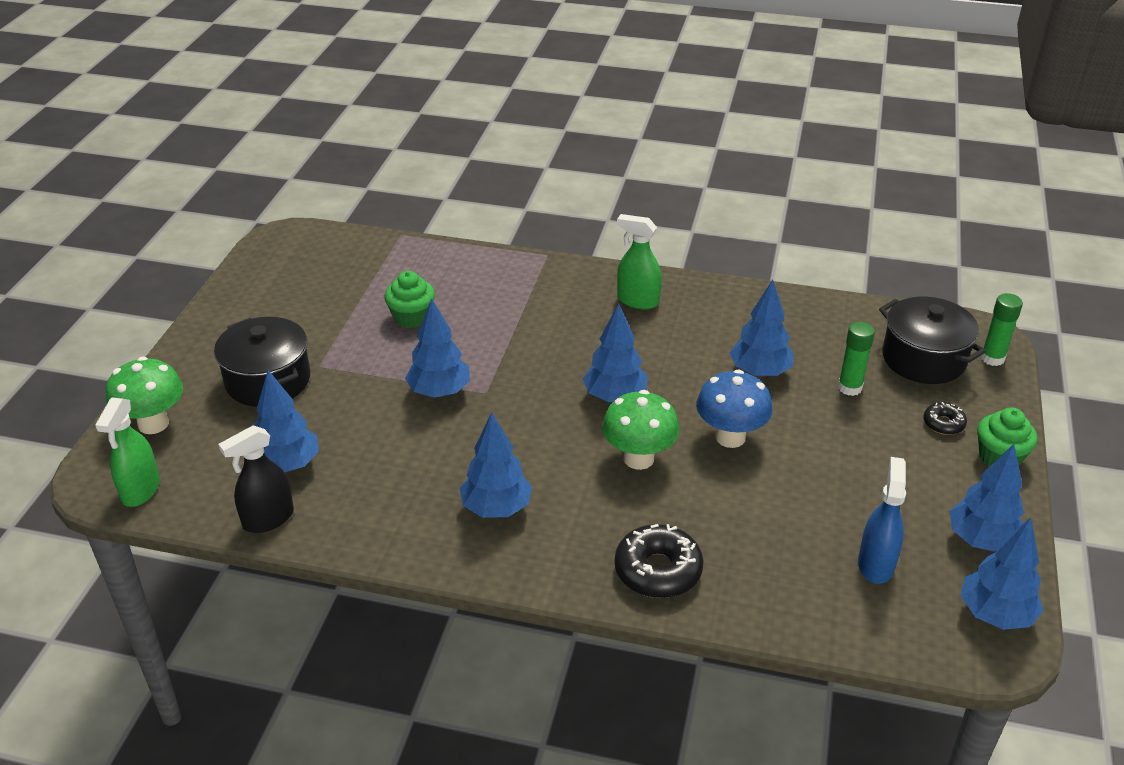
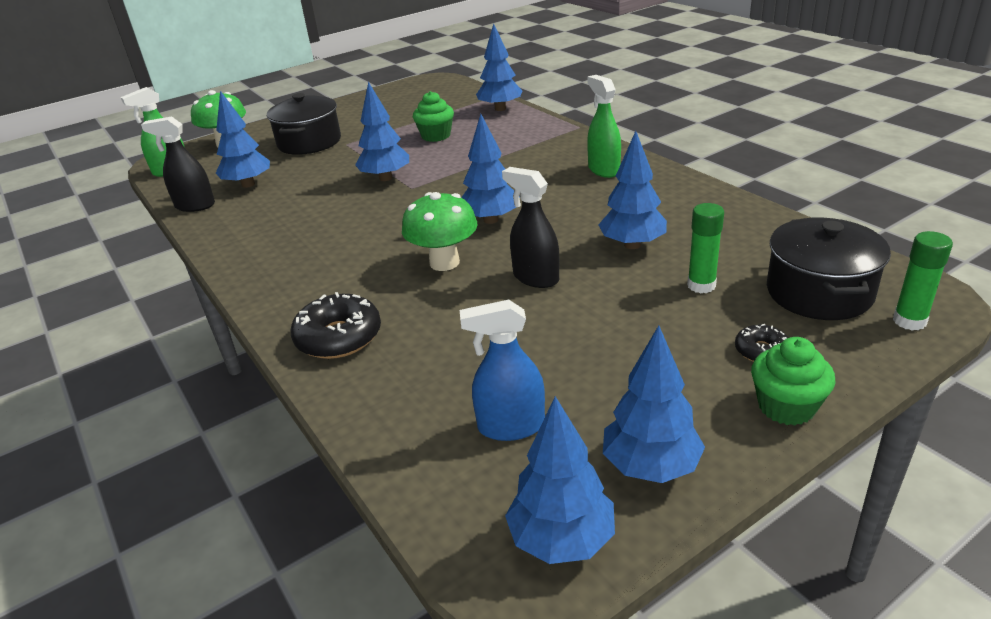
camera: 45 degrees right, 5 degrees down
blue tree [460,413,532,518] -> blue tree moved to [476,23,522,111]
blue mushroom [696,370,772,448] -> black spray bottle [502,167,559,288]
blue spray bottle [858,457,906,584] -> blue spray bottle turned 150 degrees counterclockwise [460,300,545,441]

